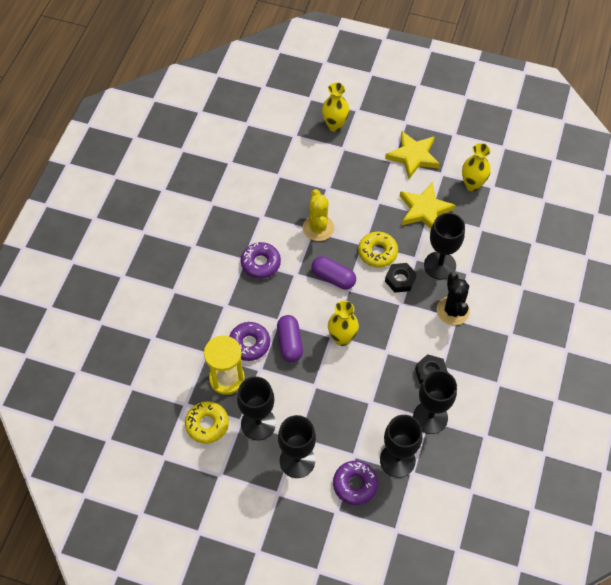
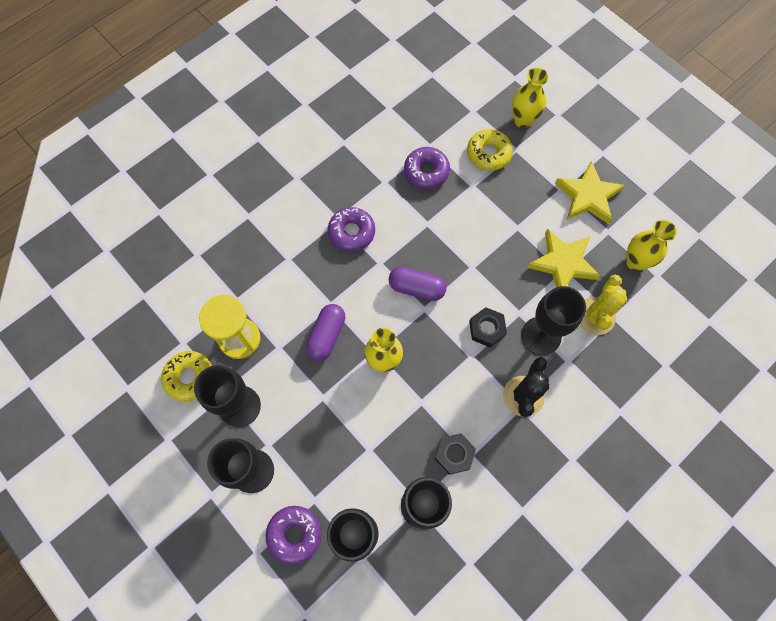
camera: 30 degrees right, 10 degrees up
purple donut [229,322,270,361] -> purple donut moved to [404,147,450,189]
yellow cactus [303,189,334,241] -> yellow cactus moved to [580,275,627,335]
purple capsule [311,256,356,289] -> purple capsule turned 45 degrees counterclockwise [389,267,446,301]
yellow donut [358,232,398,267] -> yellow donut moved to [467,129,513,171]

